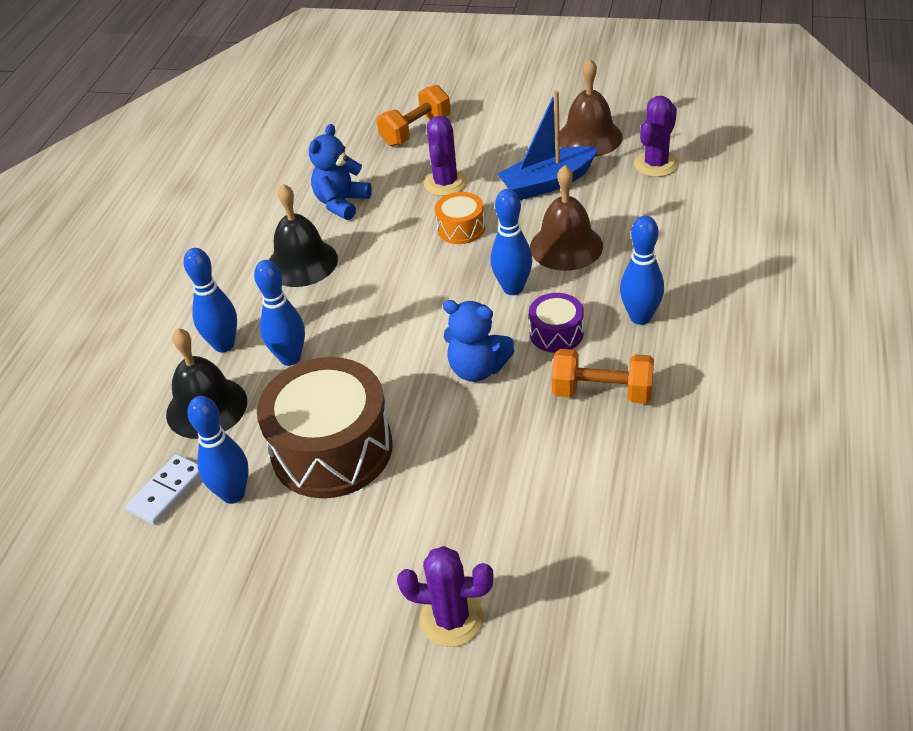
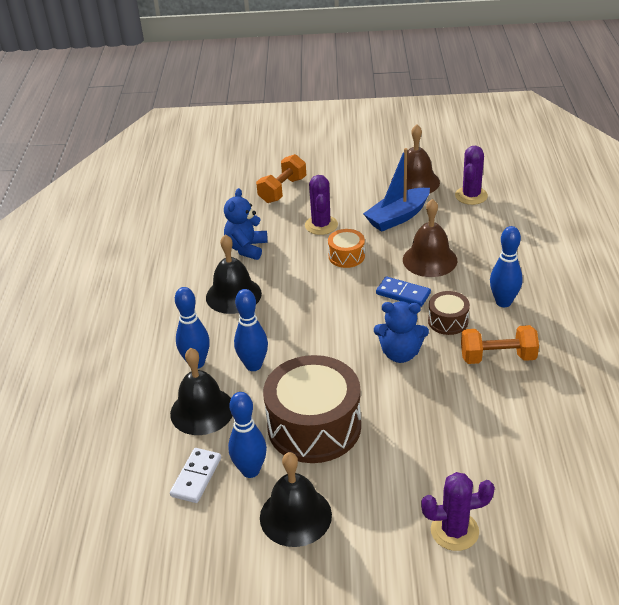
camera: 15 degrees left, 5 degrees down
blue bowling pin [490,189,533,295] -> blue domino [376,277,431,307]
purple drum [529,293,584,353] -> brown drum [428,291,470,335]
none -> black bell [260,452,332,547]

